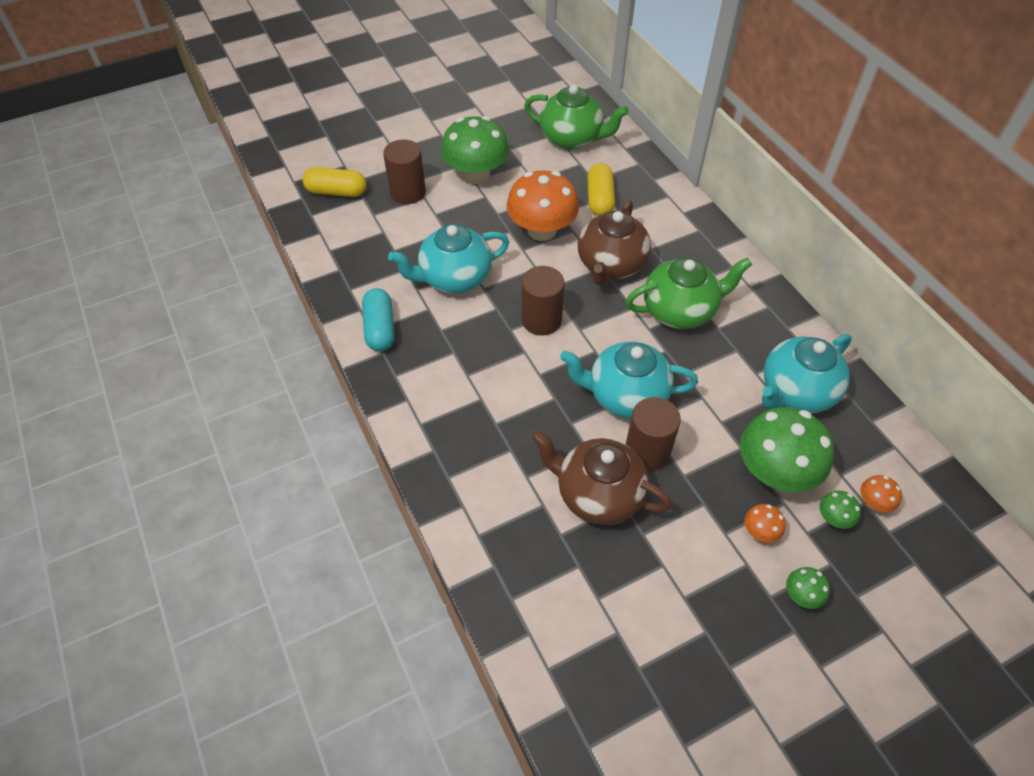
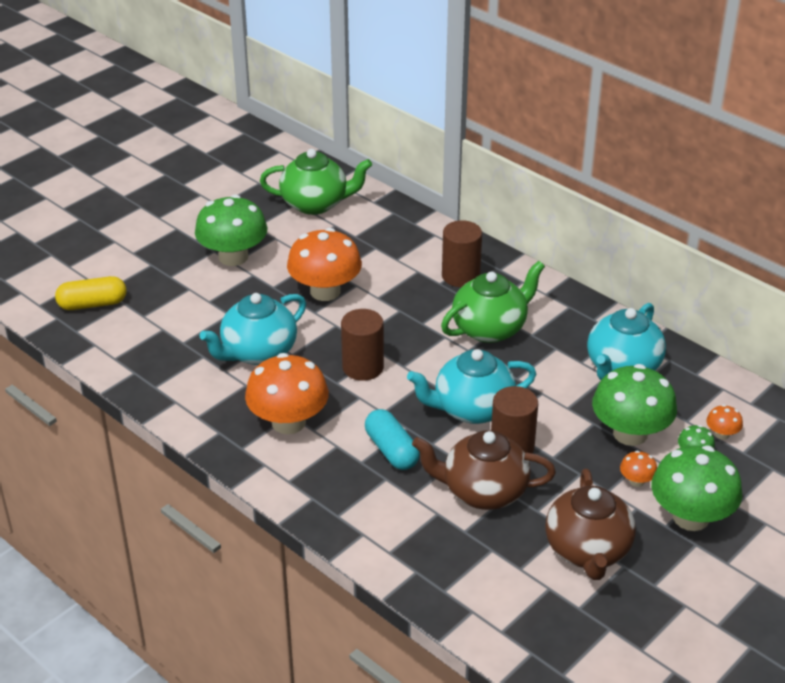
camera: 20 degrees left, 15 degrees down
turquoise capsule [362,288,395,351] -> turquoise capsule moved to [365,409,420,470]
brown cylinder [383,139,426,204] -> brown cylinder moved to [442,220,482,287]
brown teapot [578,200,651,286] -> brown teapot moved to [545,469,636,580]
yellow capsule [587,163,615,216] -> none
green mushroom [786,567,830,609] -> green mushroom [651,445,742,531], size x2.32
none -> orange mushroom [245,353,329,434]

